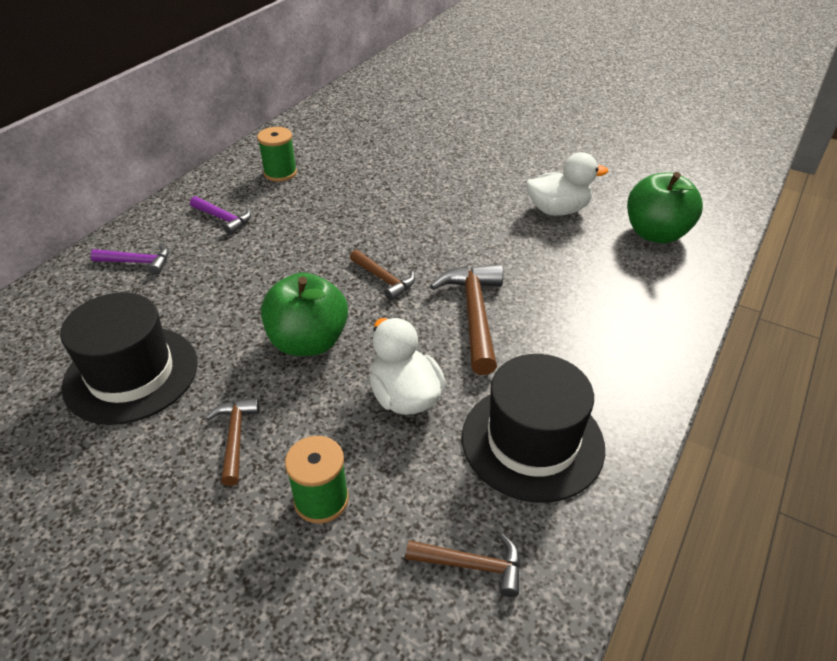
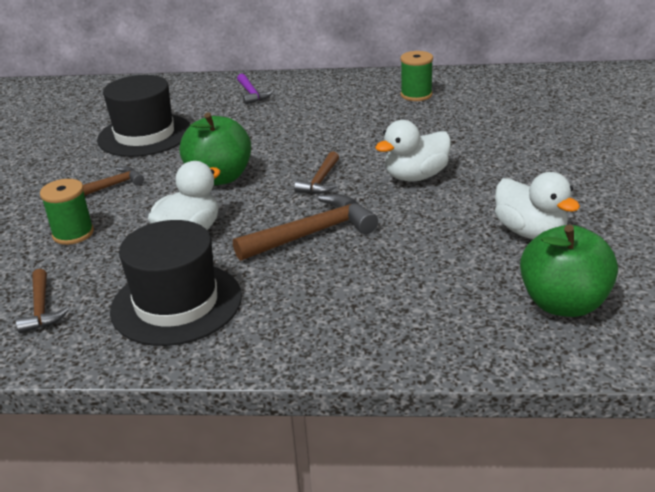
camera: 65 degrees right, 10 degrees down
purple hammer [190,196,251,235] -> none
none -> white duck [375,120,451,182]

